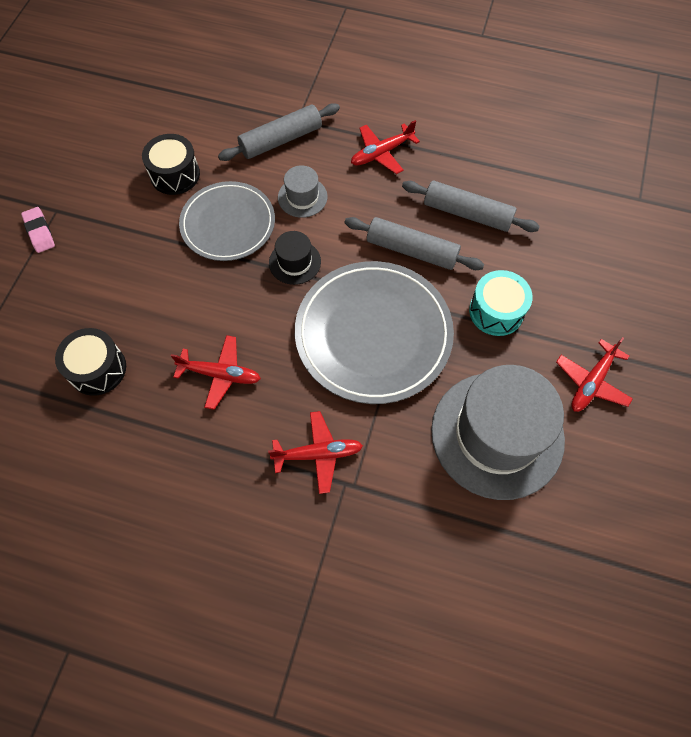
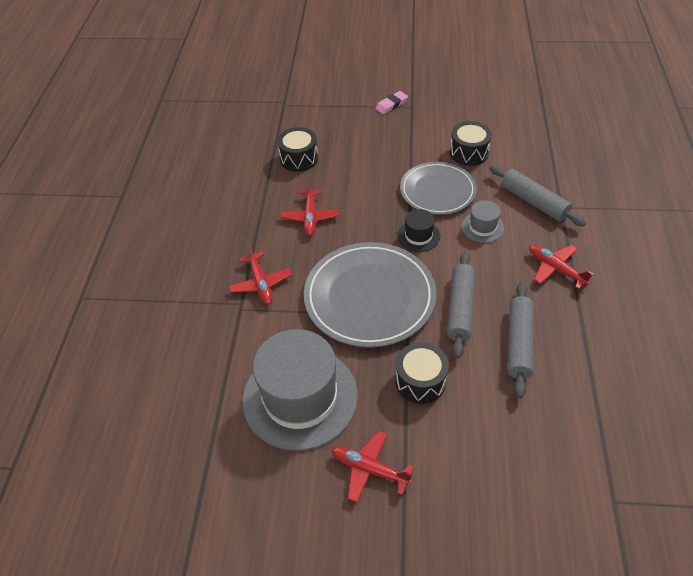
camera: 80 degrees right, 15 degrees down
turquoise drum [469,270,533,336] -> black drum [395,342,449,404]

